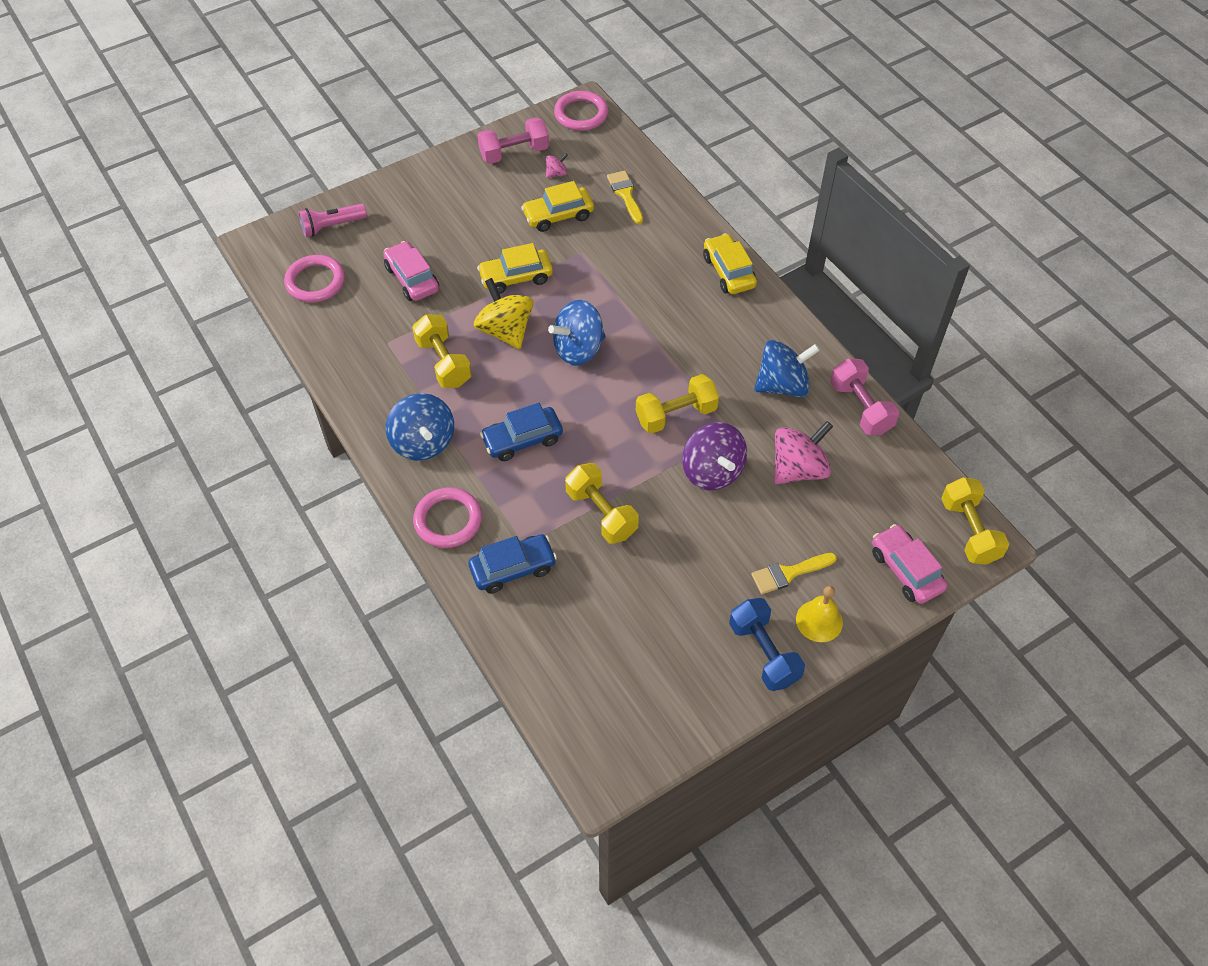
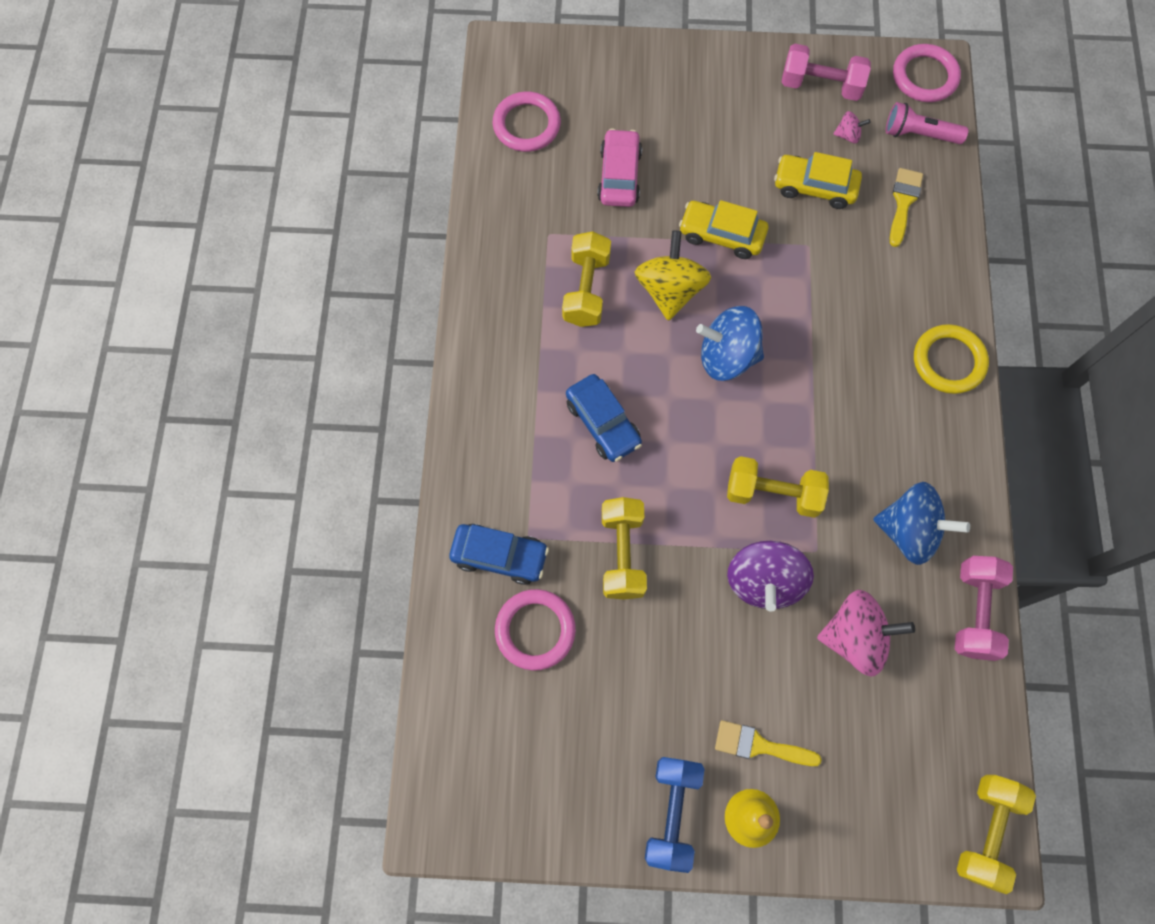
camera: 35 degrees right, 15 degrees up
pink flashlight [298,203,367,237] -> pink flashlight moved to [886,102,968,144]
blue spinning top [386,393,454,461] -> none
pink ring [413,487,482,548] -> pink ring moved to [495,589,576,671]
blue car [480,403,563,461] -> blue car turned 135 degrees counterclockwise [566,374,642,462]
yellow car [703,233,757,294] -> yellow ring [914,324,989,394]
pink car [872,524,947,604] -> none

